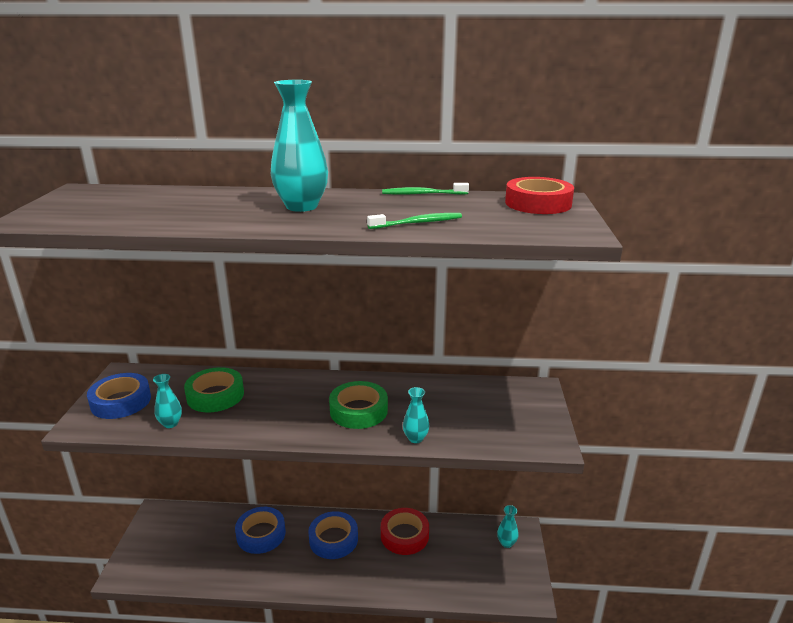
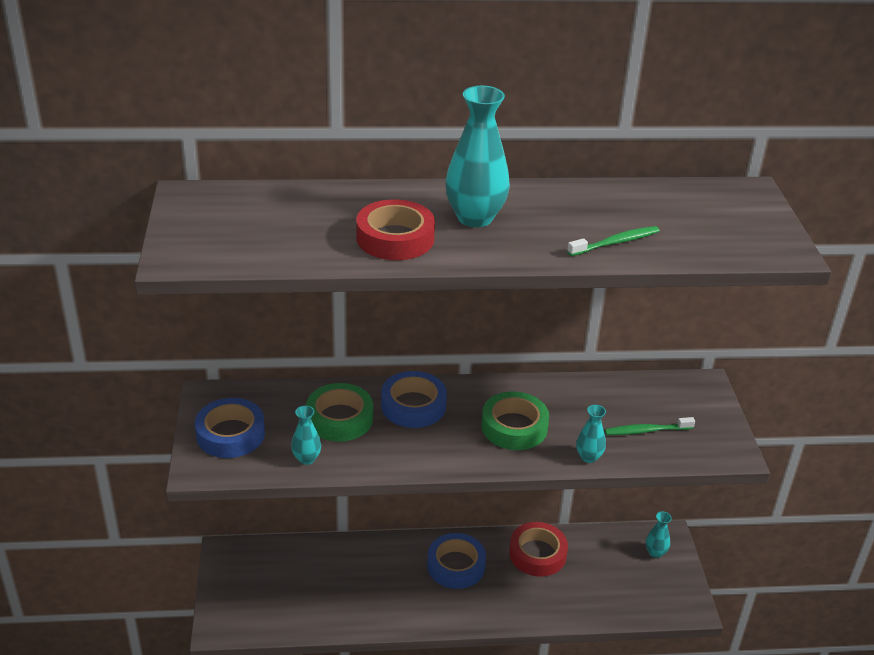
camera: 10 degrees left, 10 degrees up
blue tape [235,507,286,554] -> blue tape moved to [381,371,447,428]
green toothbrush [382,183,469,195] -> green toothbrush moved to [605,417,695,435]
red tape [505,177,574,214] -> red tape moved to [356,200,435,260]

